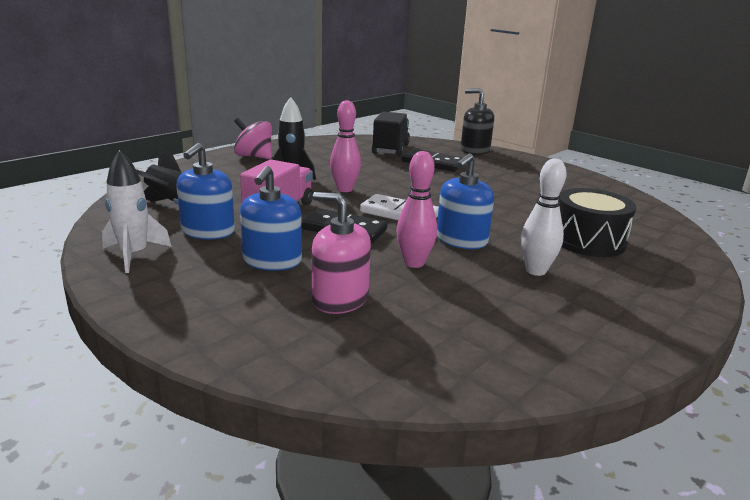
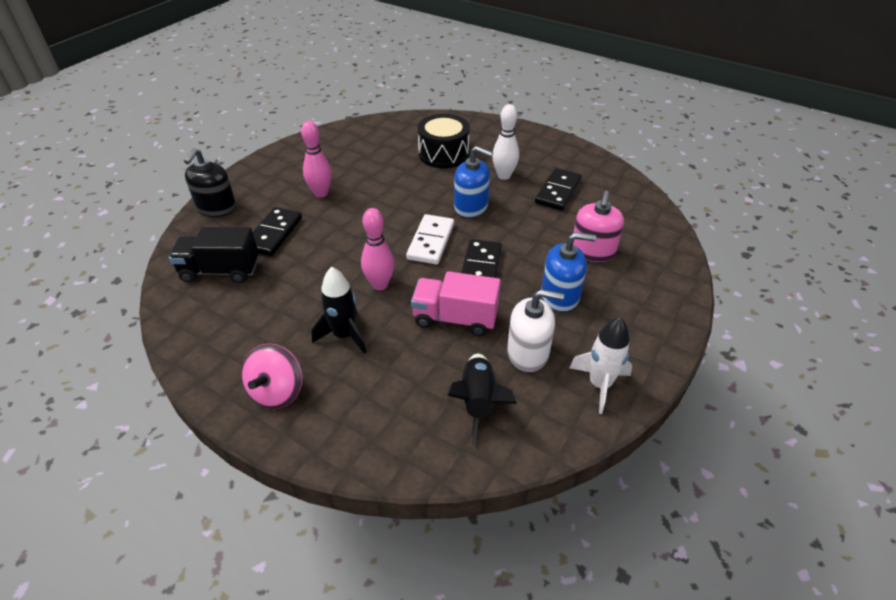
camera: 100 degrees left, 20 degrees up
blue soap dispenser [177,143,235,240] -> white soap dispenser [507,289,564,372]
pink bowling pin [396,151,437,268] -> pink bowling pin moved to [301,121,332,198]
none -> black domino [535,168,582,211]

